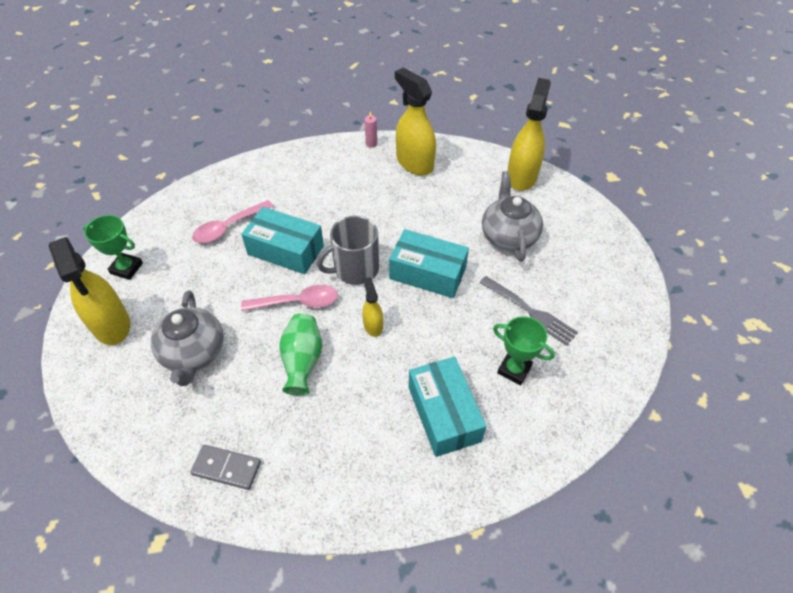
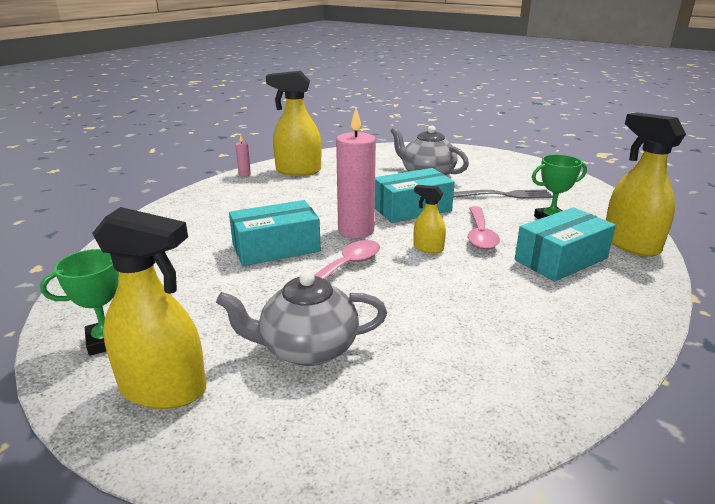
camera: 45 degrees left, 25 degrees down
grey teapot [151,290,224,386] -> grey teapot turned 135 degrees clockwise [216,271,387,366]
grey domino [190,445,261,490] -> none
pink spoon [192,200,274,243] -> pink spoon moved to [468,206,500,250]
green vase [279,313,322,395] -> none
grey mug [317,216,379,285] -> pink candle [336,108,376,238]
turquoise box [409,357,486,457] -> turquoise box turned 60 degrees counterclockwise [515,207,616,281]
yellow spray bottle [508,78,551,191] -> yellow spray bottle moved to [606,112,686,257]

